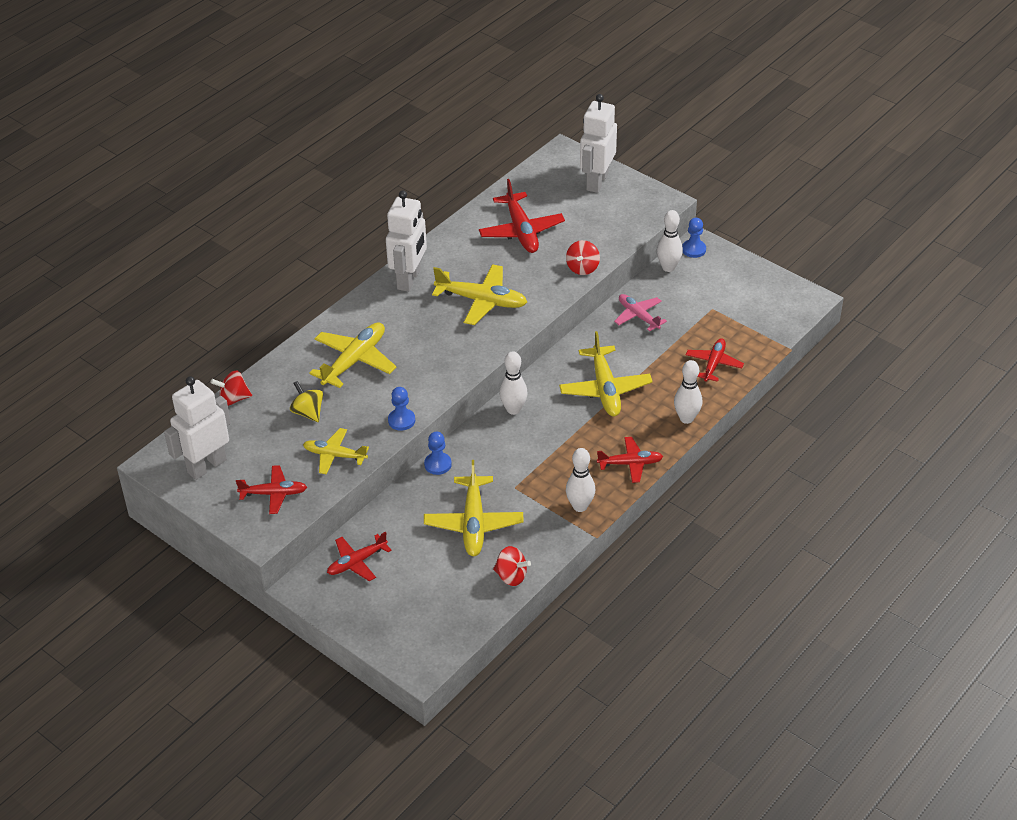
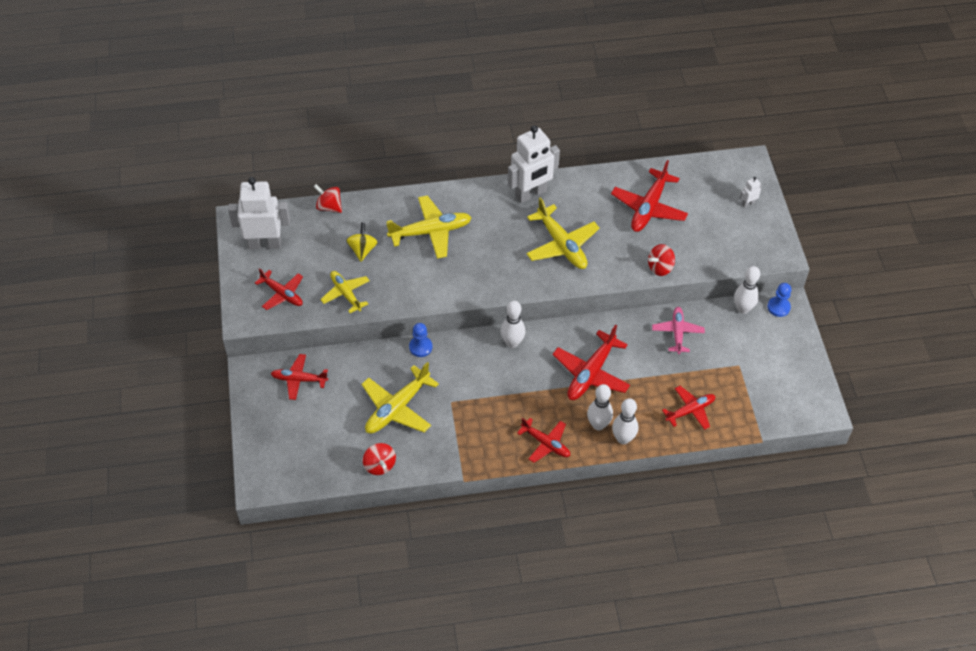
camera: 40 degrees right, 10 degrees up
blue pawn [388,387,415,431] -> none
yellow plane [559,331,653,416] -> red plane [553,325,630,400]
white bowling pin [566,448,595,512] -> white bowling pin moved to [587,384,613,431]
white robot [580,94,617,193] -> white robot [740,177,762,208], size x0.41

